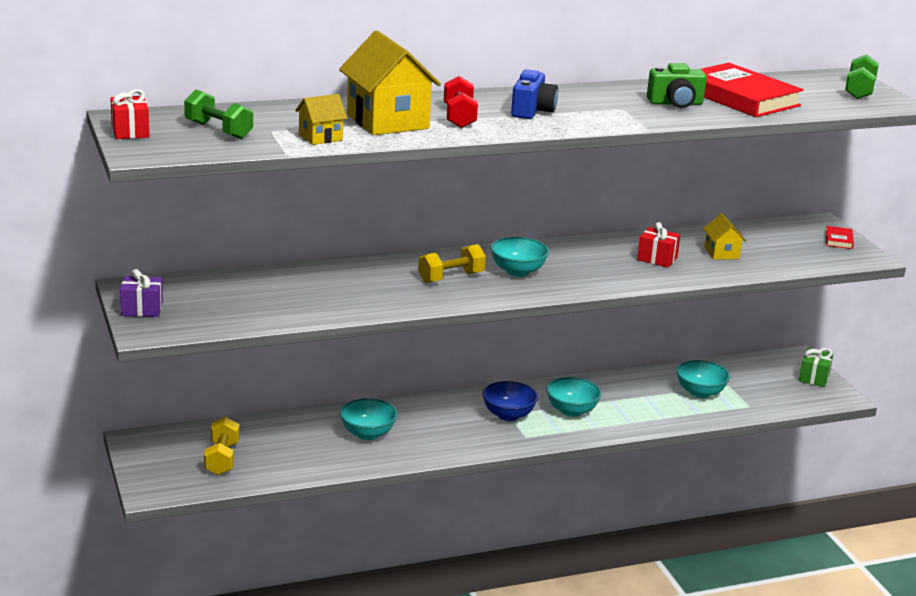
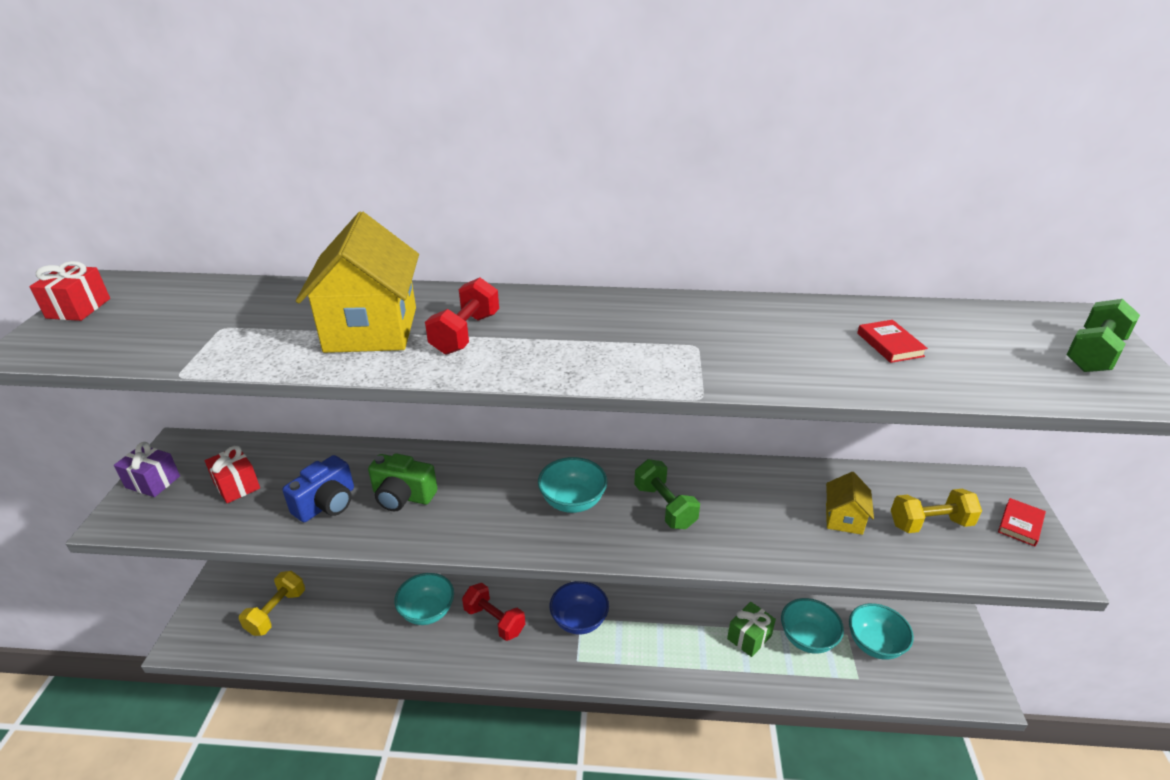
camera: 25 degrees right, 10 degrees up
green dumbbell [184,89,253,139] -> green dumbbell moved to [634,459,700,529]
yellow house [295,94,348,145] -> none
yellow dumbbell [418,244,486,283] -> yellow dumbbell moved to [891,489,982,533]
blue camera [511,69,558,119] -> blue camera moved to [282,455,354,522]
turquoise bowl [546,377,602,417] -> turquoise bowl moved to [849,603,914,660]
red gift [637,222,681,268] -> red gift moved to [205,446,260,503]
green camera [647,63,707,108] -> green camera moved to [368,453,438,512]
red book [701,63,804,117] -> red book [857,320,928,363], size x0.41
green gift [799,348,833,387] -> green gift moved to [727,602,776,657]
none -> red dumbbell [462,583,525,641]

